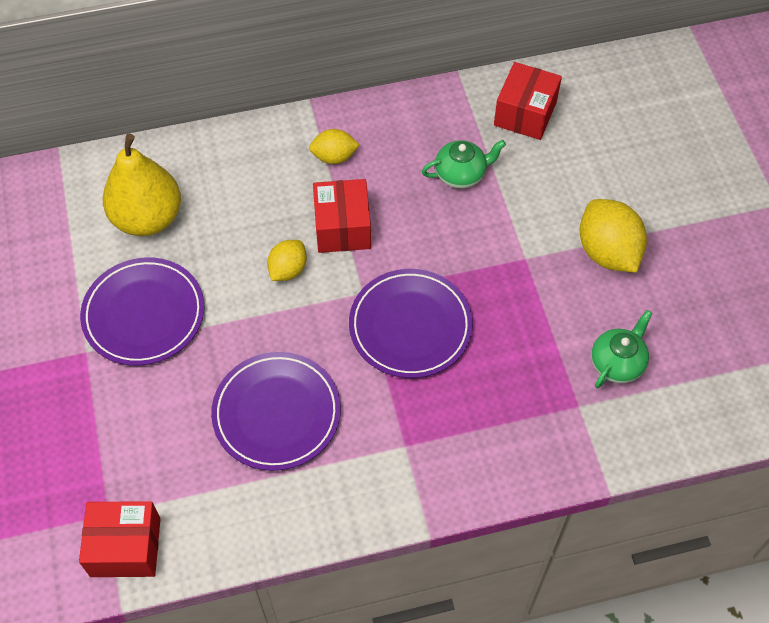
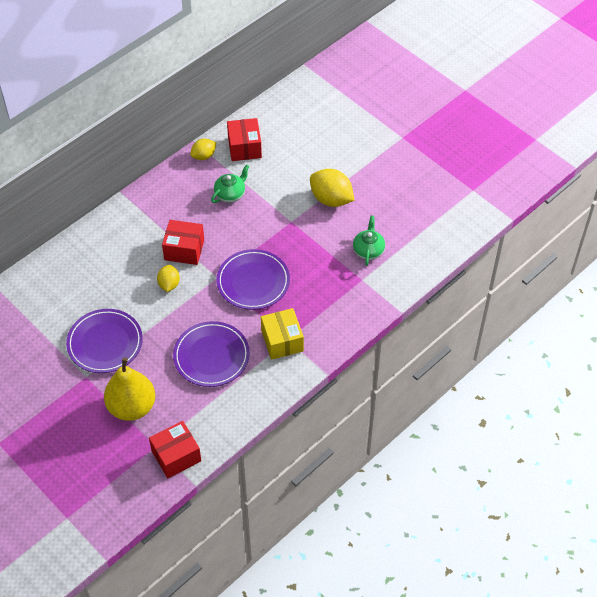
camera: 30 degrees left, 5 degrees down
yellow pear [103,134,181,236] -> yellow pear moved to [104,357,155,421]
yellow lemon [309,129,360,164] -> yellow lemon moved to [190,139,216,160]
red box [313,179,371,253] -> red box turned 45 degrees counterclockwise [162,220,204,265]
none -> yellow box [261,308,304,360]

